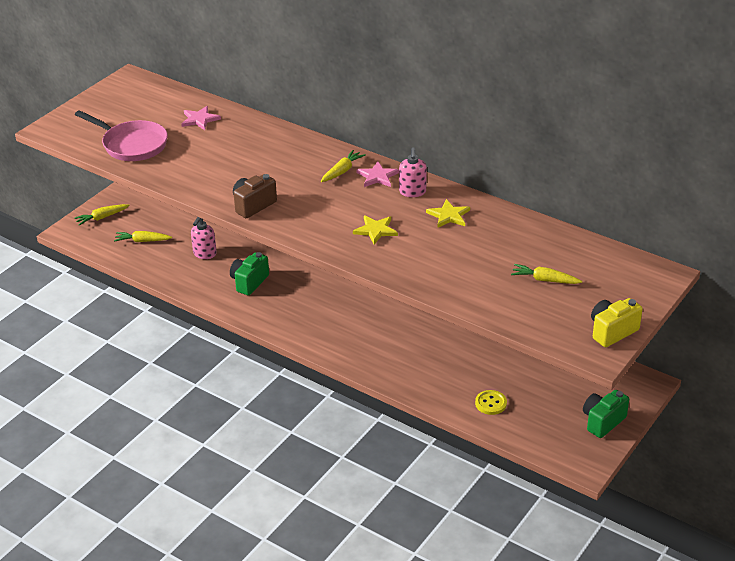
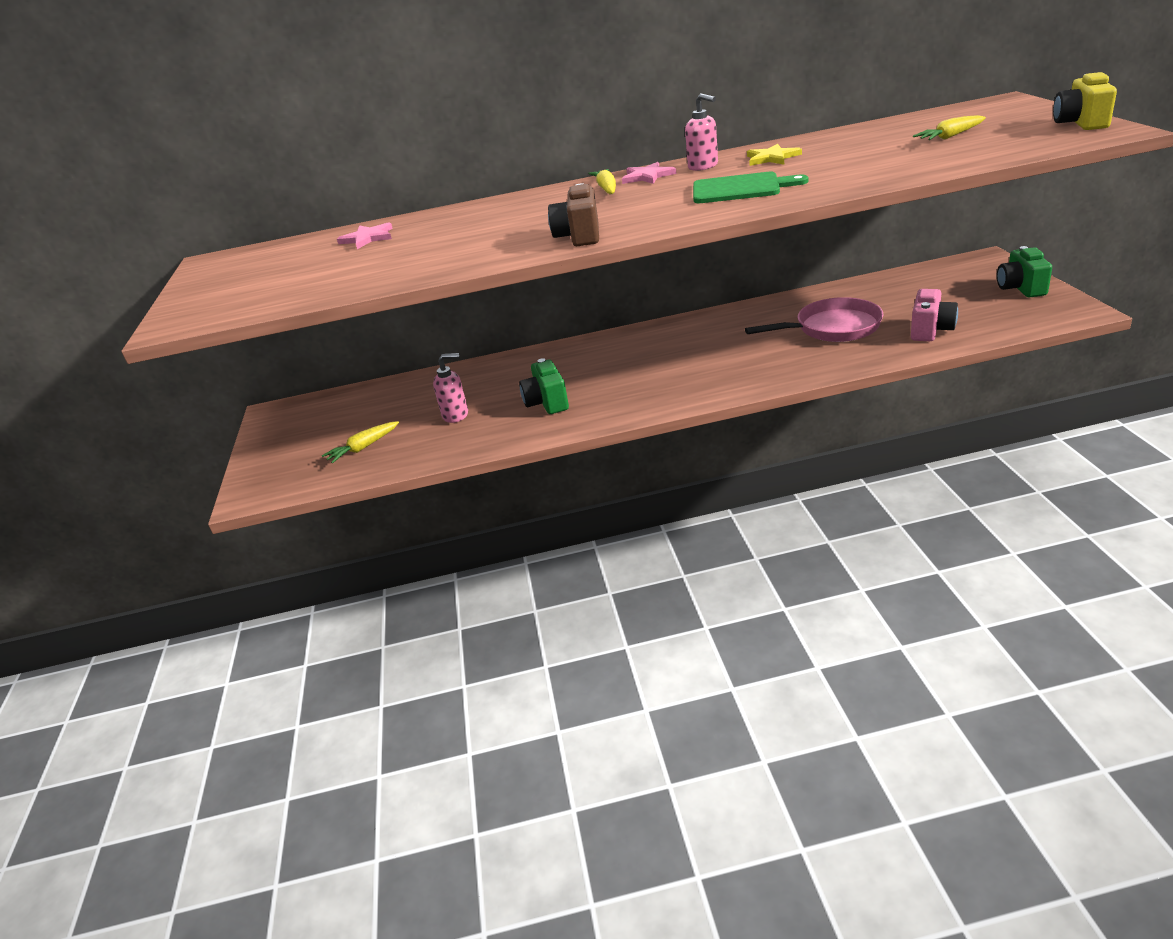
camera: 40 degrees left, 5 degrees down
yellow carrot [74,204,130,226] -> none
pink pan [75,110,168,161] -> pink pan moved to [745,297,883,342]
pink soap dispenser [191,217,217,259] -> pink soap dispenser turned 75 degrees counterclockwise [433,353,468,423]
yellow star [353,215,398,244] -> green cutting board [693,172,809,203]
yellow button [475,390,507,415] -> pink camera [911,289,958,341]

